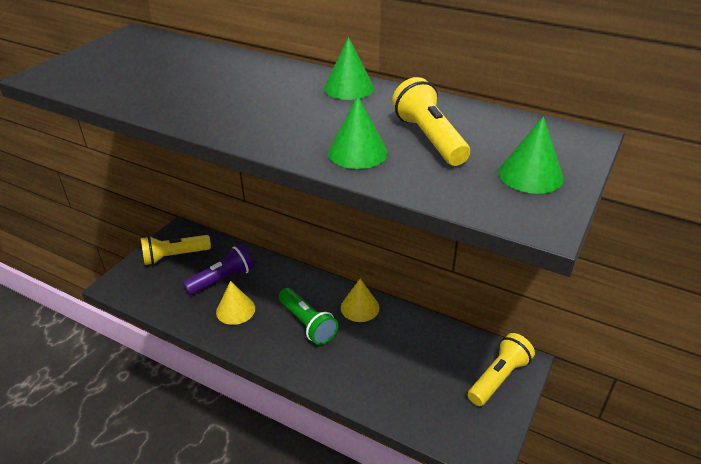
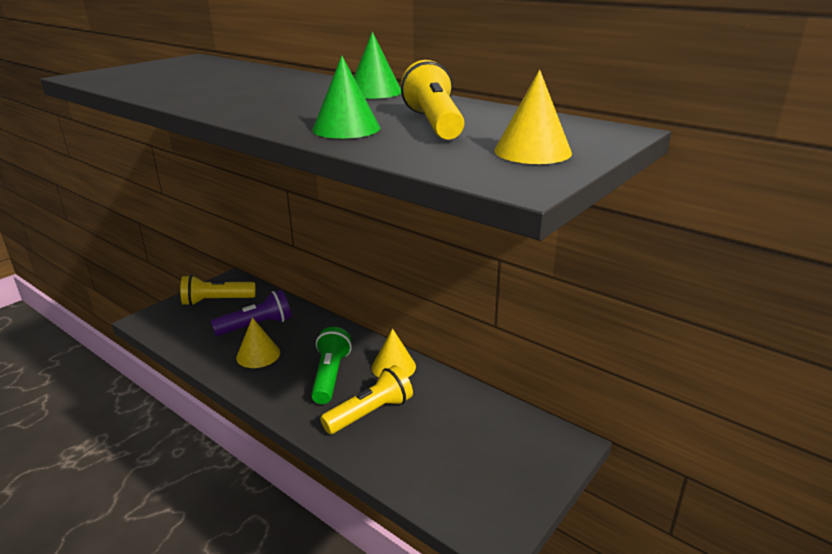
camera: 10 degrees right, 10 degrees down
green flashlight [279,288,338,345] -> green flashlight turned 150 degrees counterclockwise [311,327,352,404]
yellow flashlight [468,333,535,406] -> yellow flashlight moved to [320,365,413,434]
green cone [499,116,564,194] -> yellow cone [494,70,572,164]

